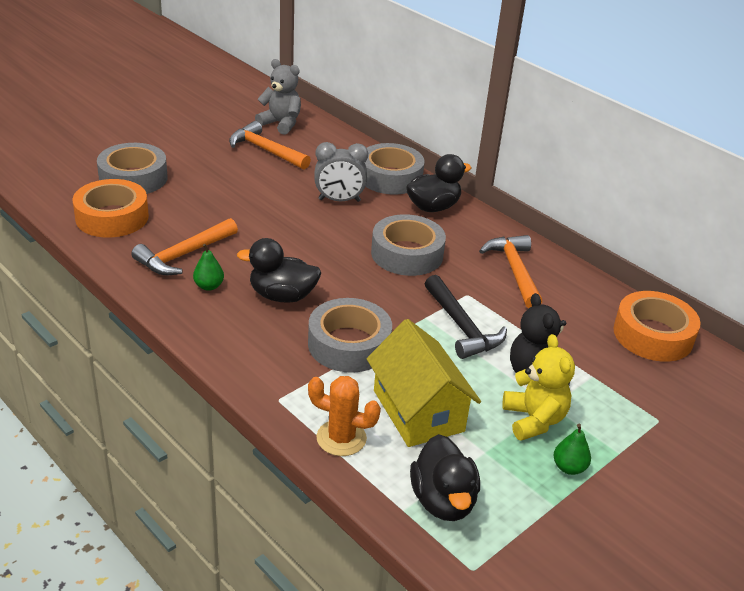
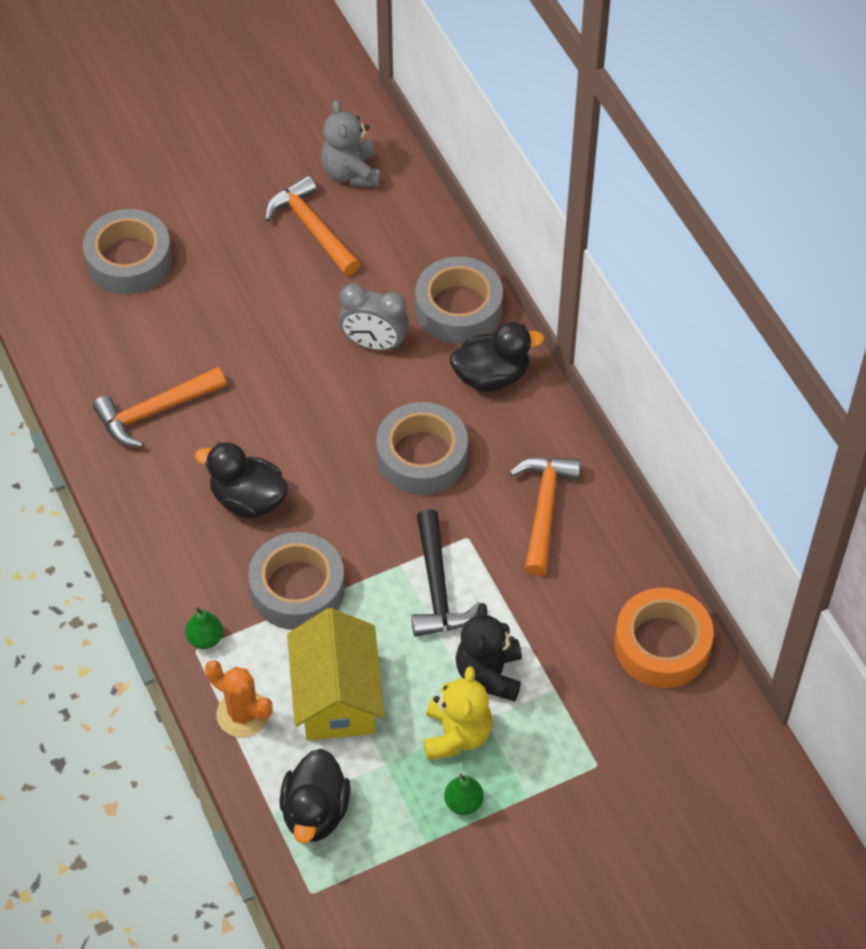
camera: 20 degrees right, 20 degrees up
orange tape [72,179,149,237] -> none
green pear [193,244,224,291] -> green pear moved to [185,607,223,649]
grey teddy bear [255,59,301,135] -> grey teddy bear turned 150 degrees counterclockwise [321,100,380,187]

